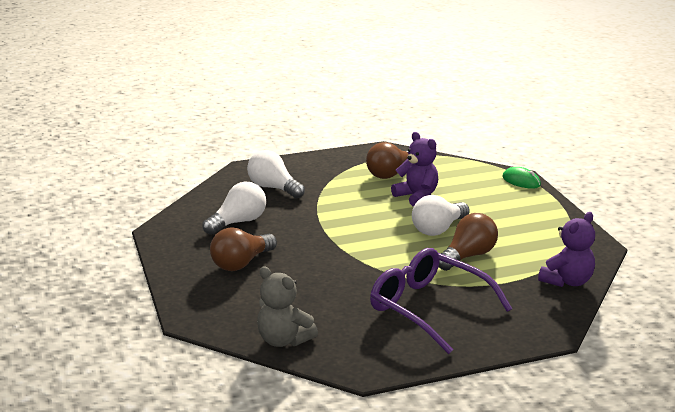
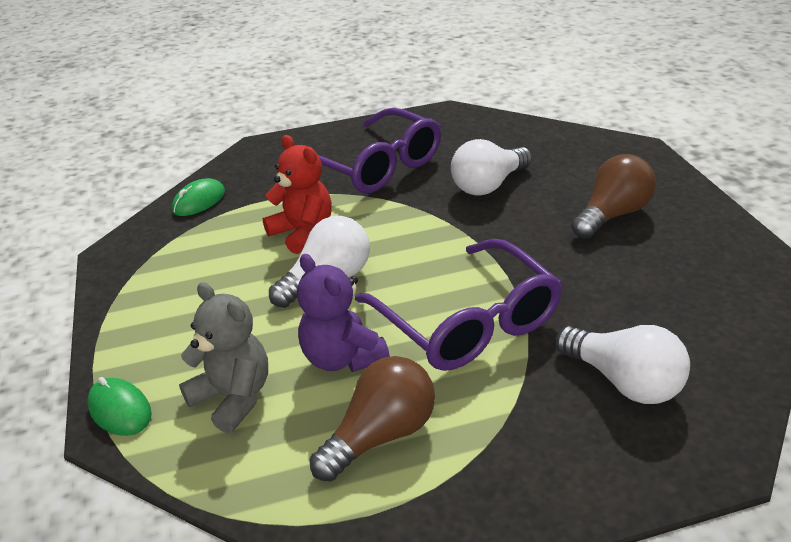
camera: 175 degrees left, 10 degrees up
white light bulb [203,181,266,235] -> white light bulb moved to [451,139,532,196]
grey teddy bear [257,267,318,347] -> grey teddy bear moved to [179,282,268,433]
brown light bulb [439,213,498,271] -> red teddy bear [263,135,332,254]
purple teddy bear [538,212,595,287] -> green mouse [172,178,225,216]
none -> purple glasses [355,239,563,371]

